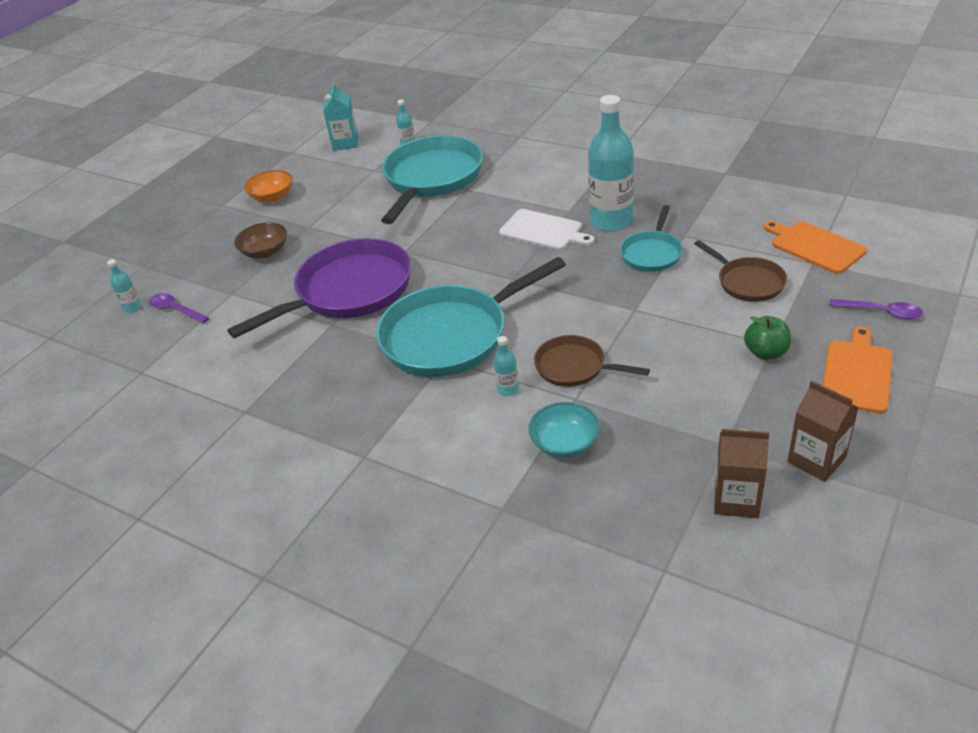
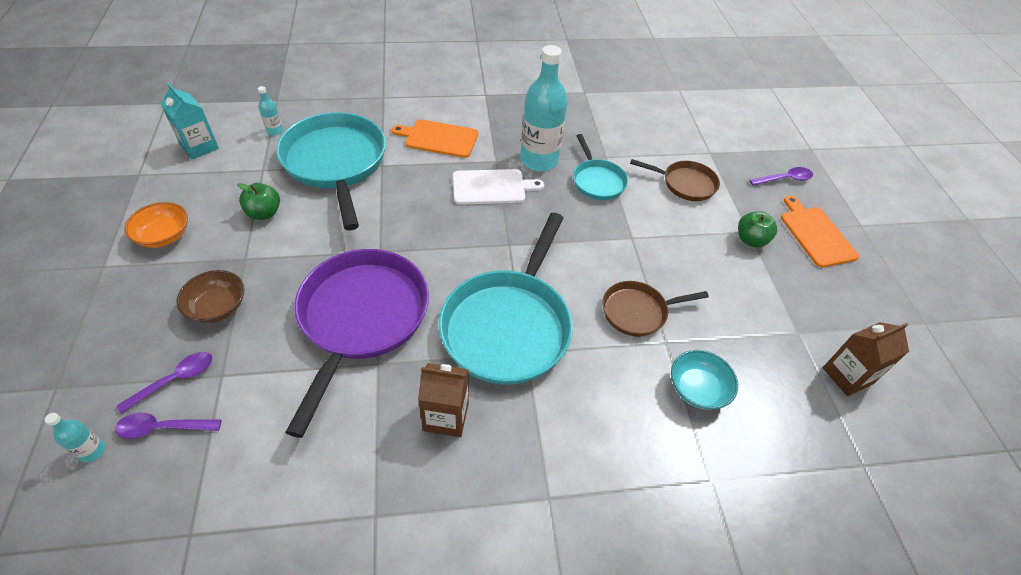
camera: 45 degrees left, 10 degrees up
turquoise bottle [493,336,519,396] -> none
orange cutting board [764,221,867,274] -> orange cutting board moved to [392,119,478,158]
brown carton [787,381,859,482] -> brown carton moved to [418,363,469,437]
none -> purple spoon [117,352,213,414]
none -> green apple [237,183,280,220]

